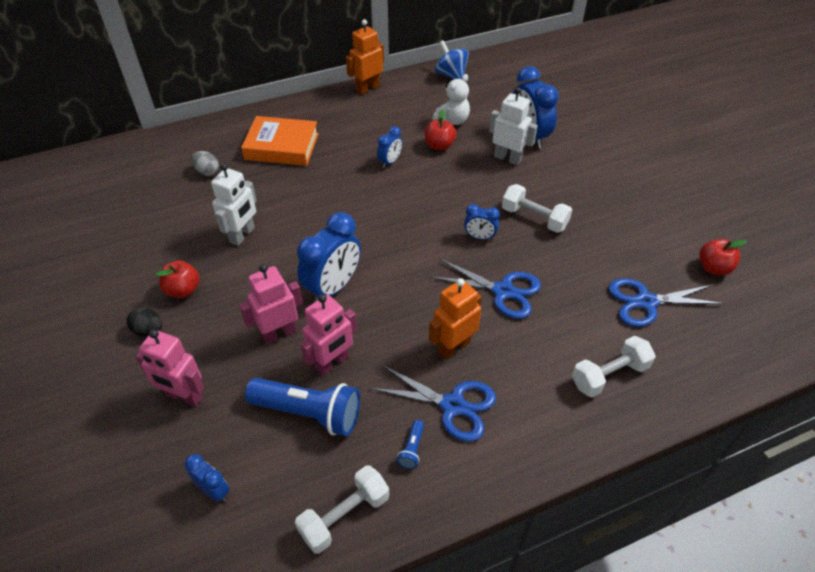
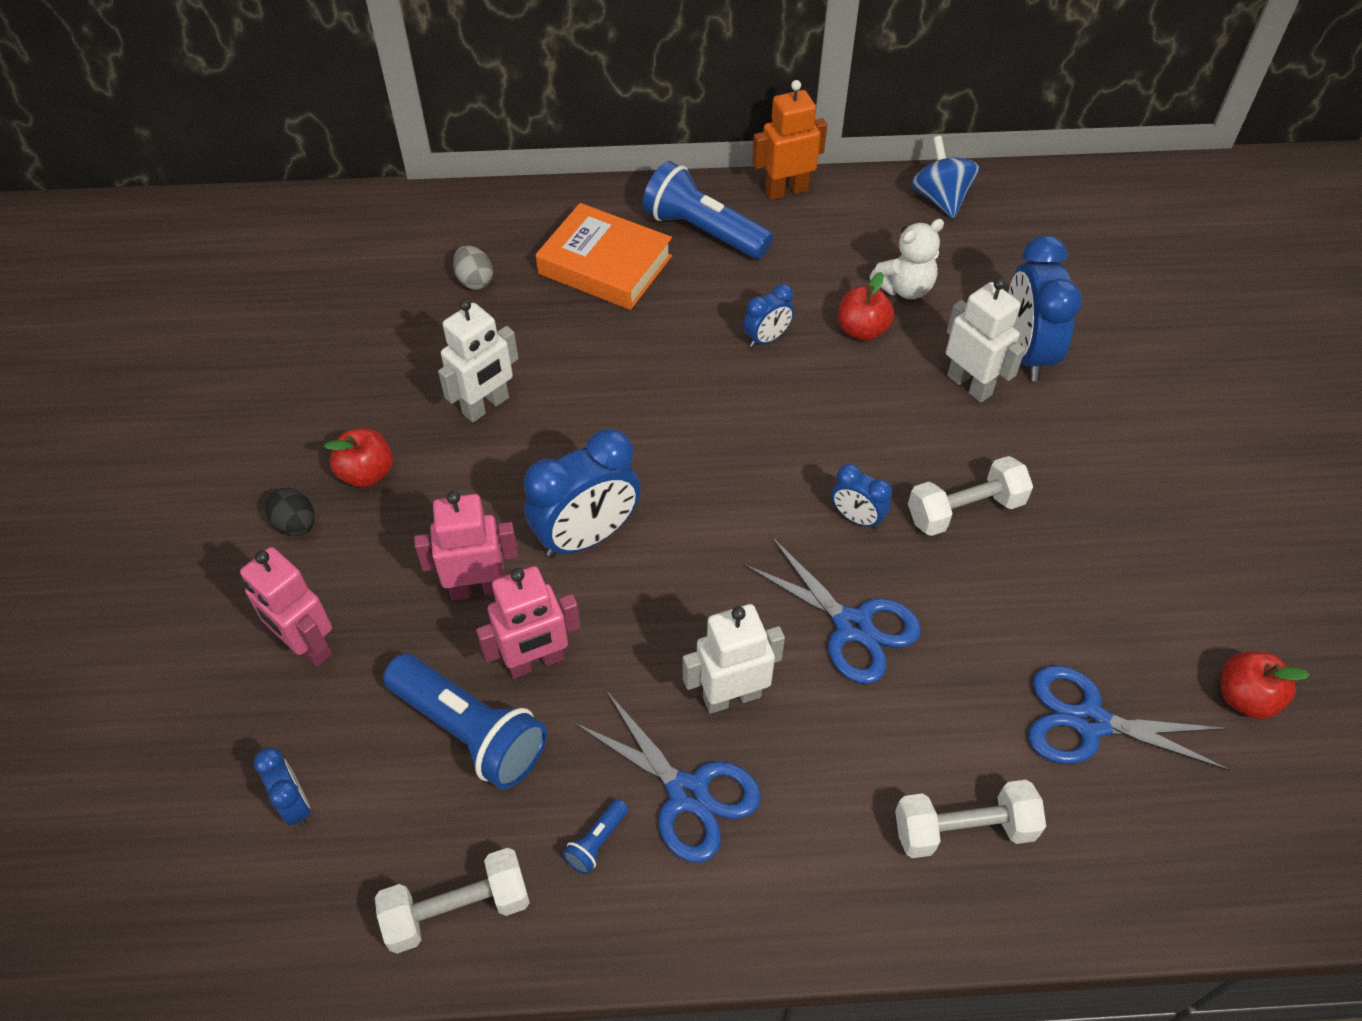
camera: 20 degrees right, 5 degrees up
orange robot [429,278,482,359] -> white robot [683,604,785,714]
white dumbbell [502,184,572,233] -> white dumbbell turned 75 degrees counterclockwise [908,456,1033,536]
none -> blue flashlight [643,161,773,259]

